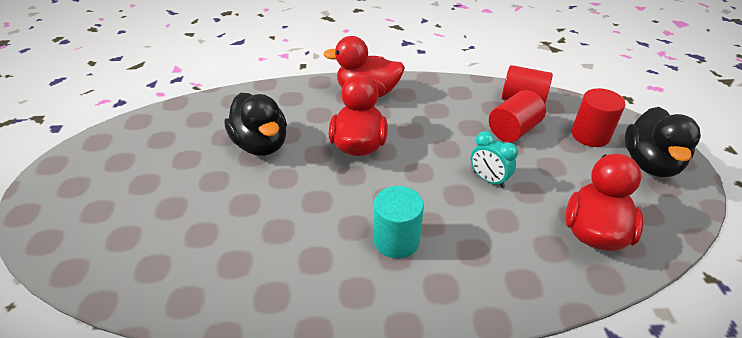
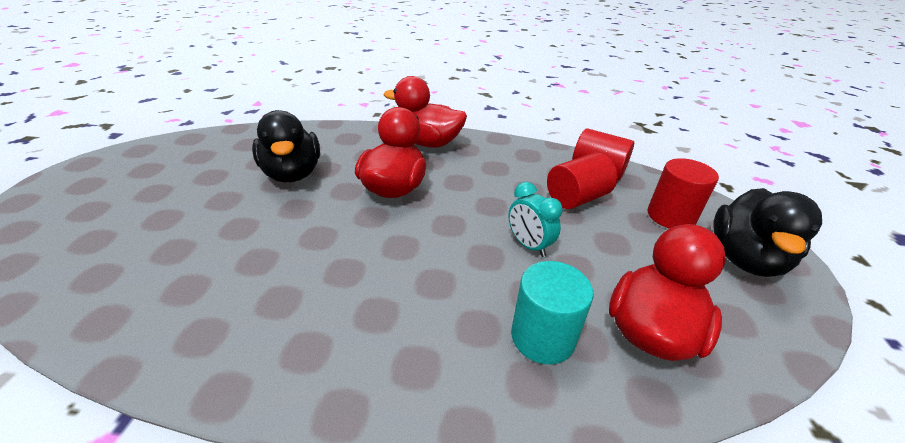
camera: 10 degrees right, 5 degrees down
turquoise cylinder [374,186,424,258] -> turquoise cylinder moved to [511,261,594,364]

